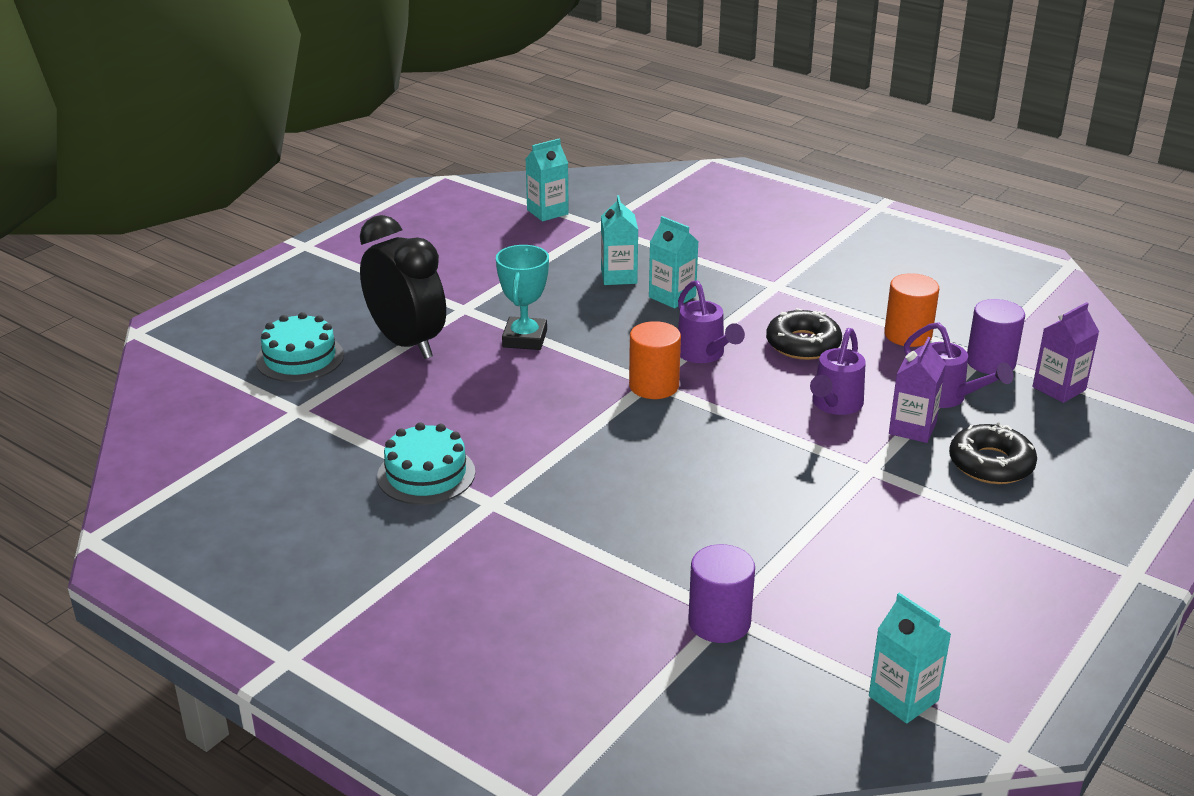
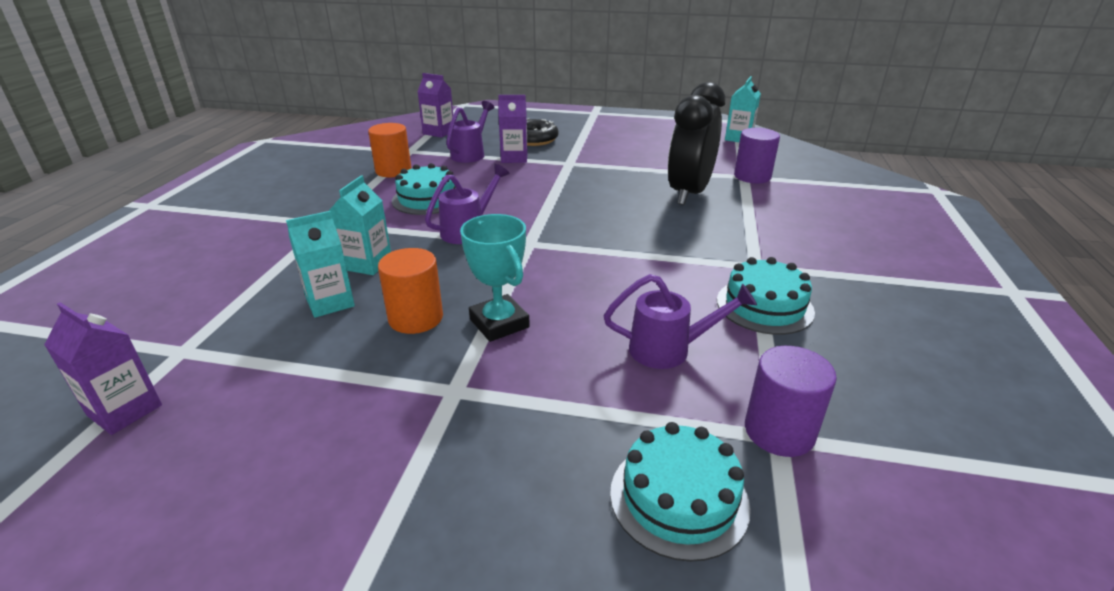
camera: 115 degrees left, 0 degrees up
black clock [360,215,446,359] -> black clock moved to [668,82,726,205]
turquoise trophy [496,245,549,350] -> turquoise trophy turned 75 degrees clockwise [460,214,530,342]
turquoise carton [526,138,569,221] -> purple carton [44,302,162,435]
orange cylinder [629,321,681,399] -> orange cylinder moved to [378,248,443,334]
black donut [766,308,842,360] -> turquoise cake [392,163,456,215]
purple watering can [810,328,866,415] -> purple watering can moved to [604,274,757,369]
purple cylinder [967,299,1025,374] -> purple cylinder moved to [745,346,837,457]

